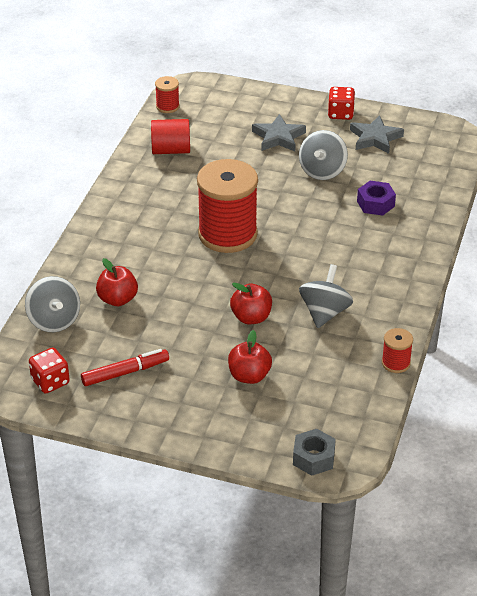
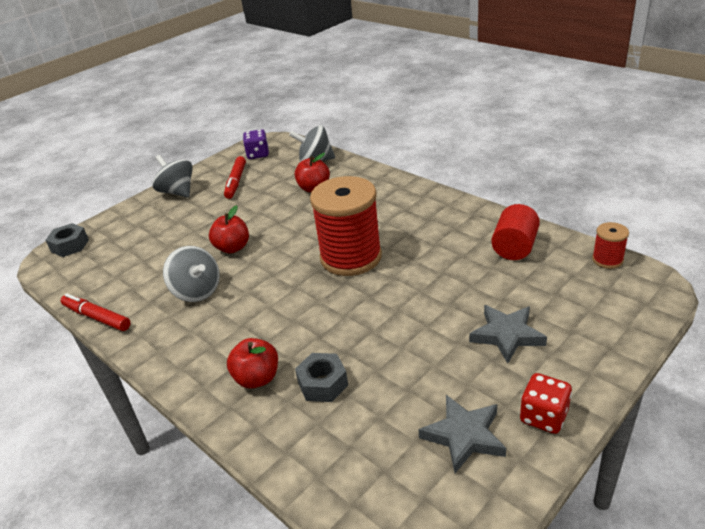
camera: 120 degrees right, 5 degrees down
red dice [29,348,70,394] -> purple dice [243,129,269,159]
red apple [228,330,272,384] -> red apple moved to [227,338,278,389]
grey spinning top [299,130,348,180] -> grey spinning top moved to [152,155,193,198]
purple nut [357,181,396,216] -> grey nut [295,353,348,402]
red spool [382,328,413,373] -> red marker [61,293,131,331]

